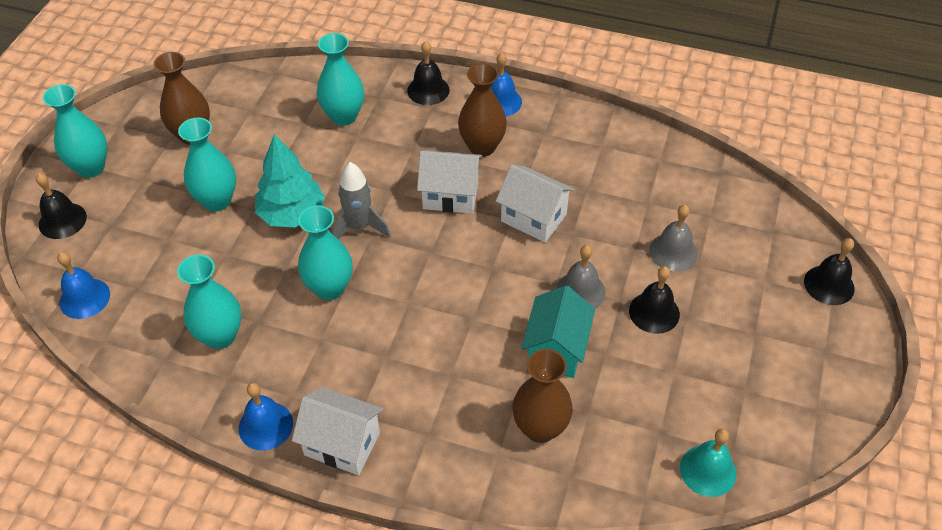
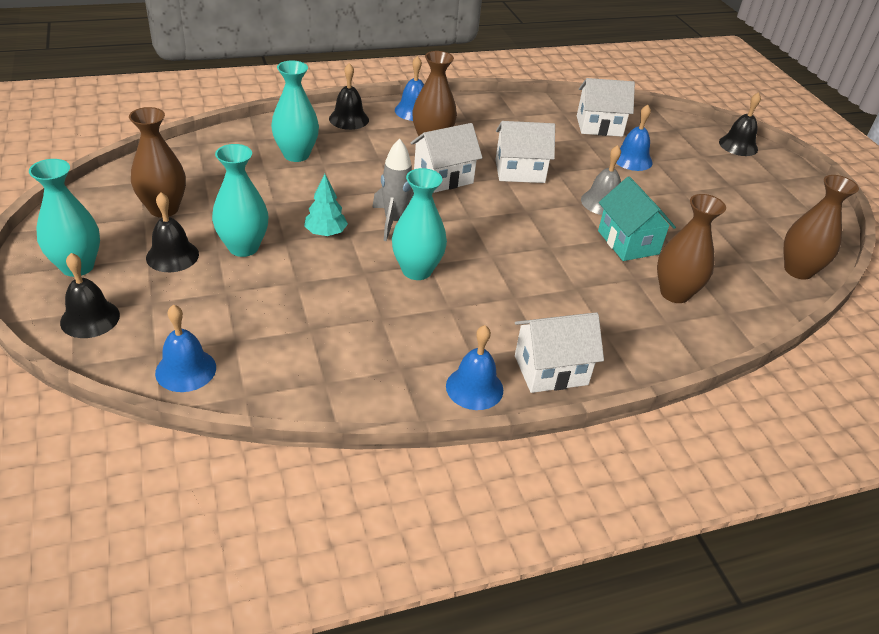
camera: 40 degrees left, 10 degrees down
turquoise vase [177,254,242,349] -> none
turquoise tree [255,134,325,227] -> turquoise tree [304,174,348,236], size x0.60
black bell [629,266,680,334] -> black bell moved to [146,192,199,272]
grey bell [649,205,698,271] -> blue bell [616,105,653,171]
turquoise bell [680,429,737,497] -> brown vase [783,175,859,280]
none -> white house [577,78,635,137]

